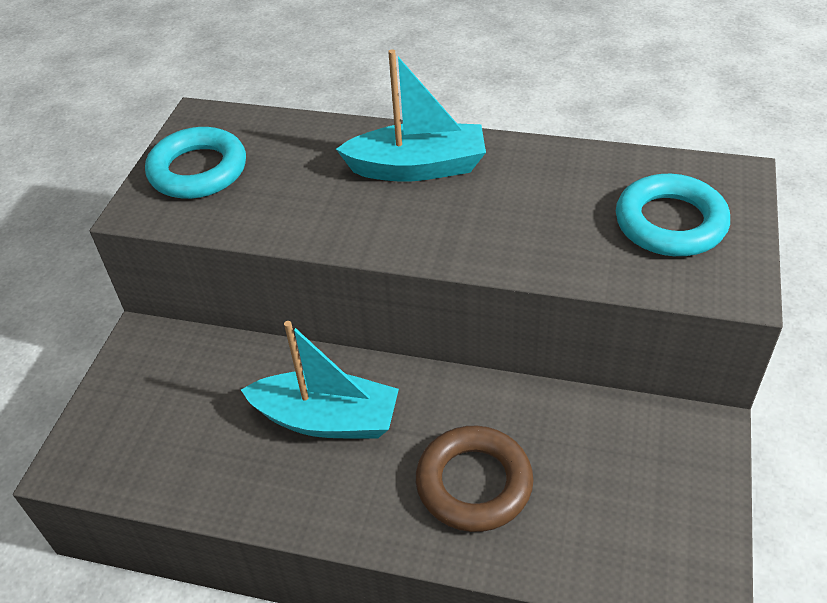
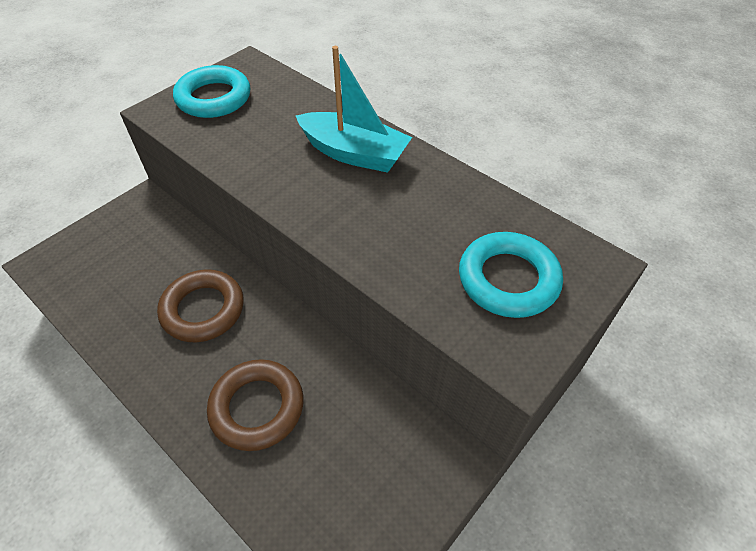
camera: 25 degrees right, 5 degrees up
turquoise boat [241,321,399,439] -> brown ring [157,270,244,342]

